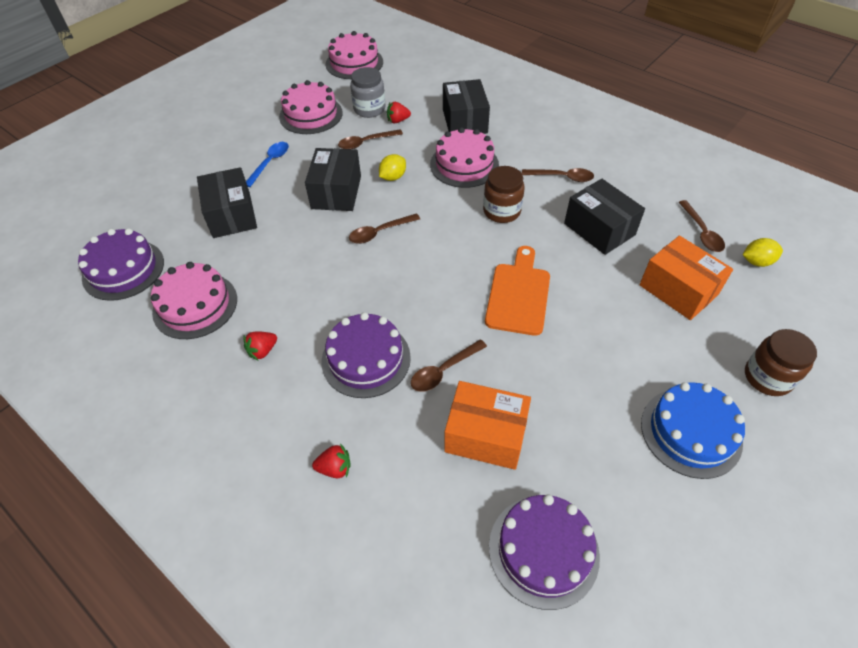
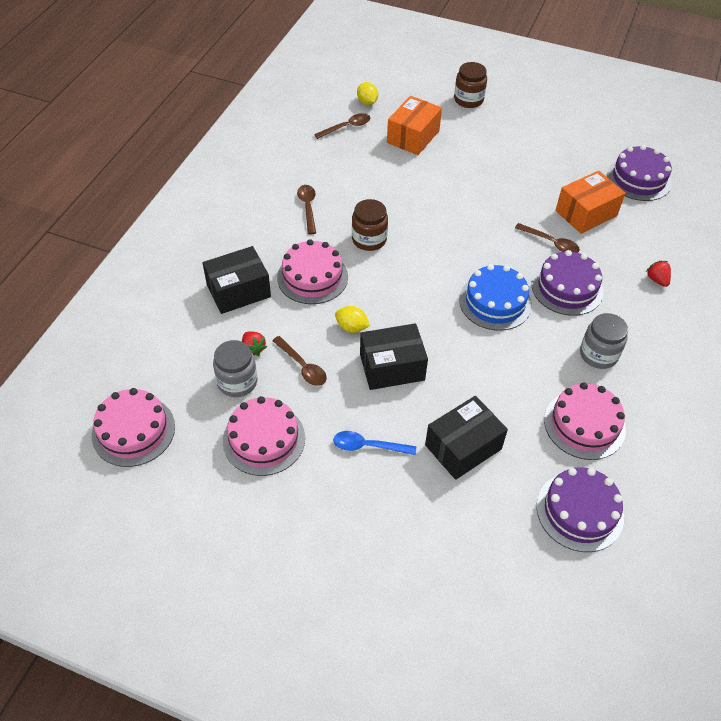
camera: 110 degrees left, 0 degrees up
red strawberry [244,331,277,360] -> grey jar [580,313,628,369]
brown spoon [349,213,420,244] -> none
orange box [444,381,531,470] -> orange box turned 60 degrees clockwise [555,171,626,234]
orange cutting board [485,246,550,336] -> none
black box [564,179,645,255] -> none
blue cake [641,382,745,479] -> blue cake moved to [459,264,532,331]

